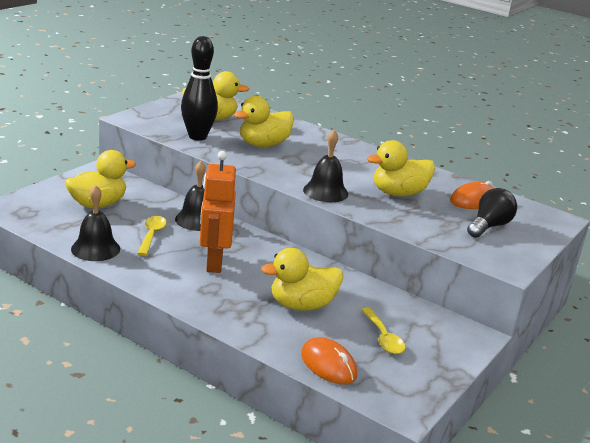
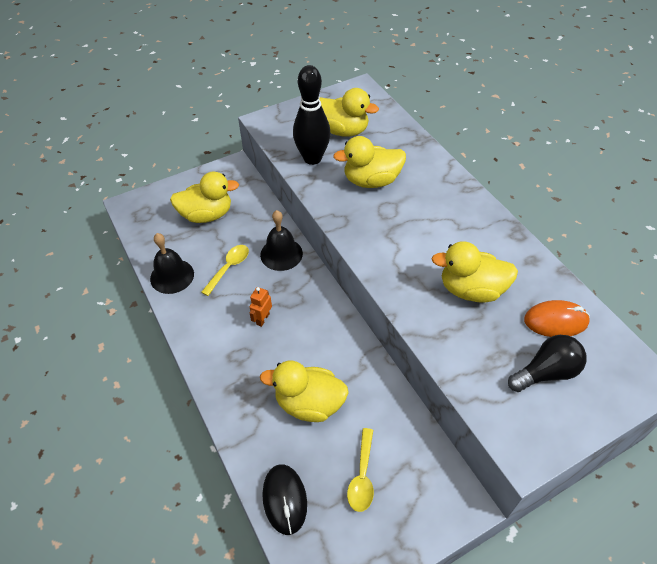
camera: 30 degrees right, 25 degrees up
orange robot [200,151,236,273] -> orange robot [250,287,272,327], size x0.45
orange mouse [301,337,357,385] -> black mouse [262,464,307,535]
black bell [303,130,348,202] -> none

